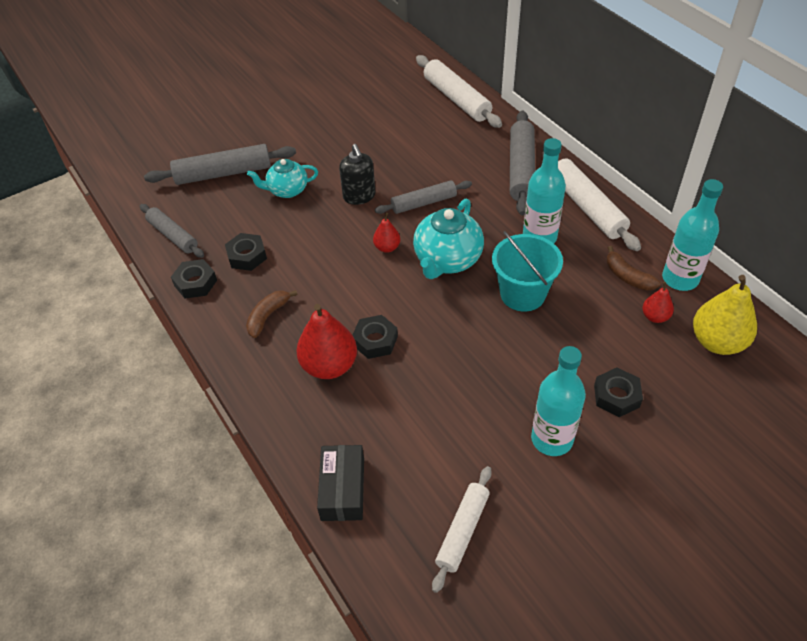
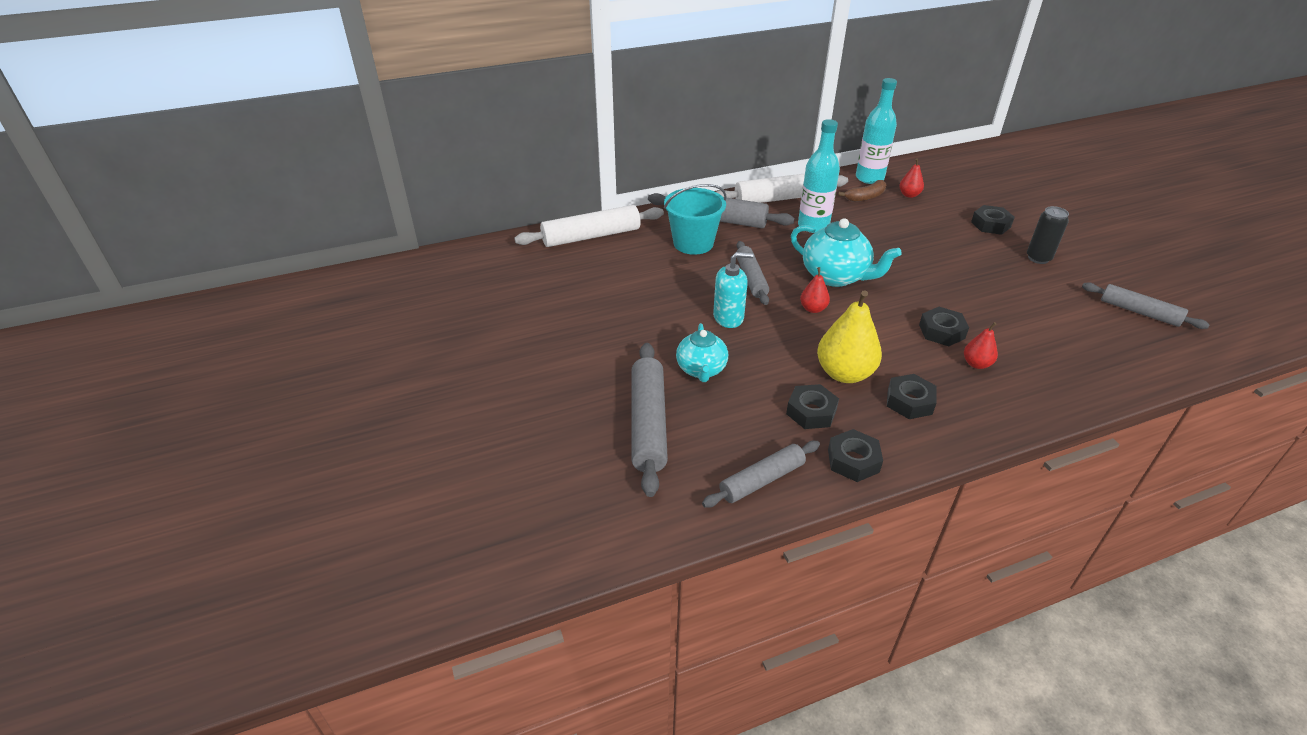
camera: 80 degrees left, 10 degrees down
brown banana [246,290,298,338] -> black nut [887,374,937,419]
red pear [296,304,357,379] -> red pear [964,322,998,369], size x0.52
black box [317,445,364,521] -> none
black soap dispenser [339,144,375,205] -> turquoise soap dispenser [713,252,754,328]
white rolling pin [432,466,492,593] -> grey rolling pin [1082,282,1209,329]
turquoise bucket [492,231,563,312] -> turquoise bucket moved to [664,184,727,255]
turquoise bottle [531,346,586,456] -> black can [1027,206,1069,264]
yellow pear [693,275,757,355] -> yellow pear moved to [817,290,882,383]

